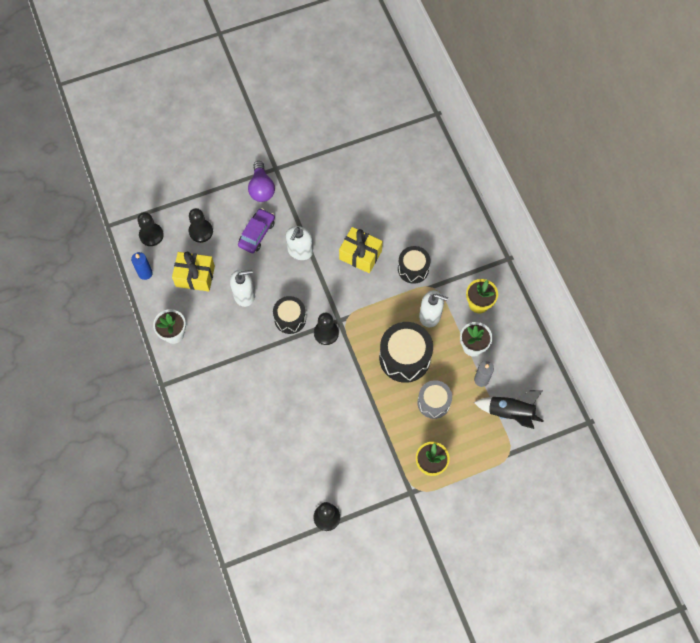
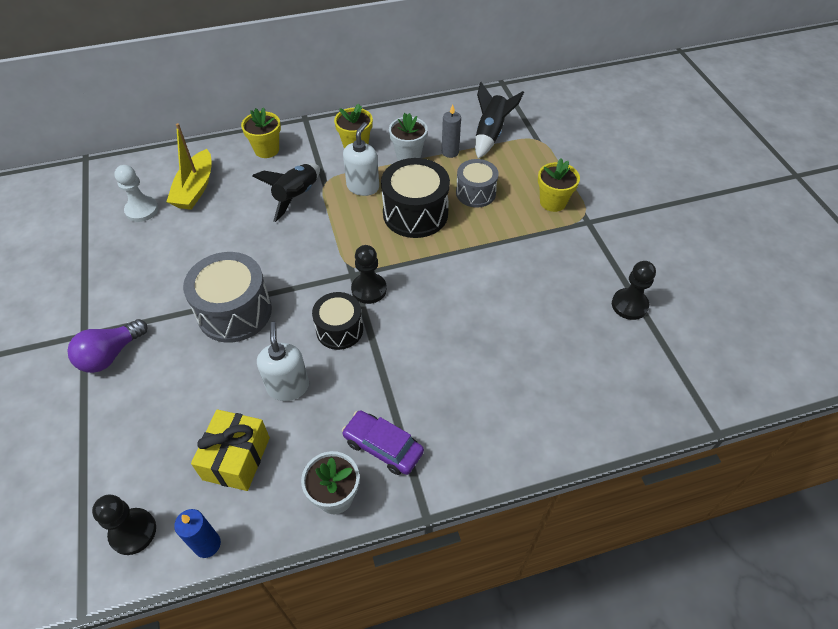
camera: 85 degrees left, 15 degrees down
black pawn [189,208,213,243] -> none
purple car [238,208,275,253] -> purple car moved to [342,410,424,475]
purple light bulb [248,161,275,202] -> purple light bulb turned 135 degrees clockwise [67,319,148,373]
white soap dispenser [286,226,313,260] -> grey drum [183,252,272,343]
yellow gift [339,227,383,273] -> none
black drum [398,246,430,284] -> black rocket [253,164,320,222]
none -> white pawn [114,165,158,222]
none -> yellow boat [166,123,212,210]
none -> yellow flower pot [241,107,281,158]

